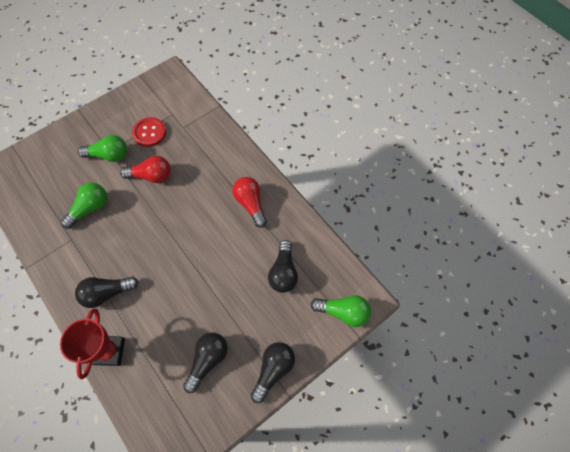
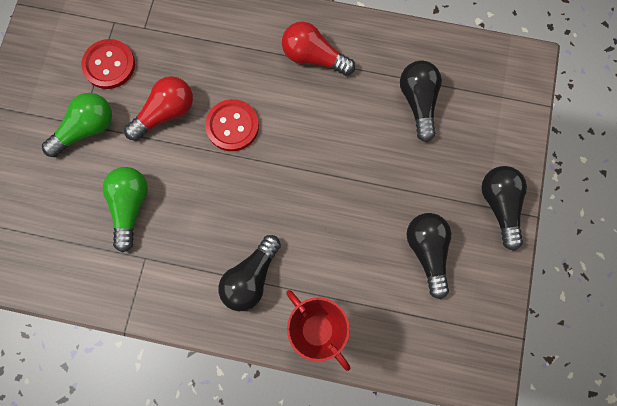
camera: 40 degrees left, 10 degrees up
black light bulb [268,240,298,293] -> black light bulb turned 150 degrees counterclockwise [400,60,442,142]
green light bulb [311,295,371,327] -> none
none -> red button [205,99,259,151]

